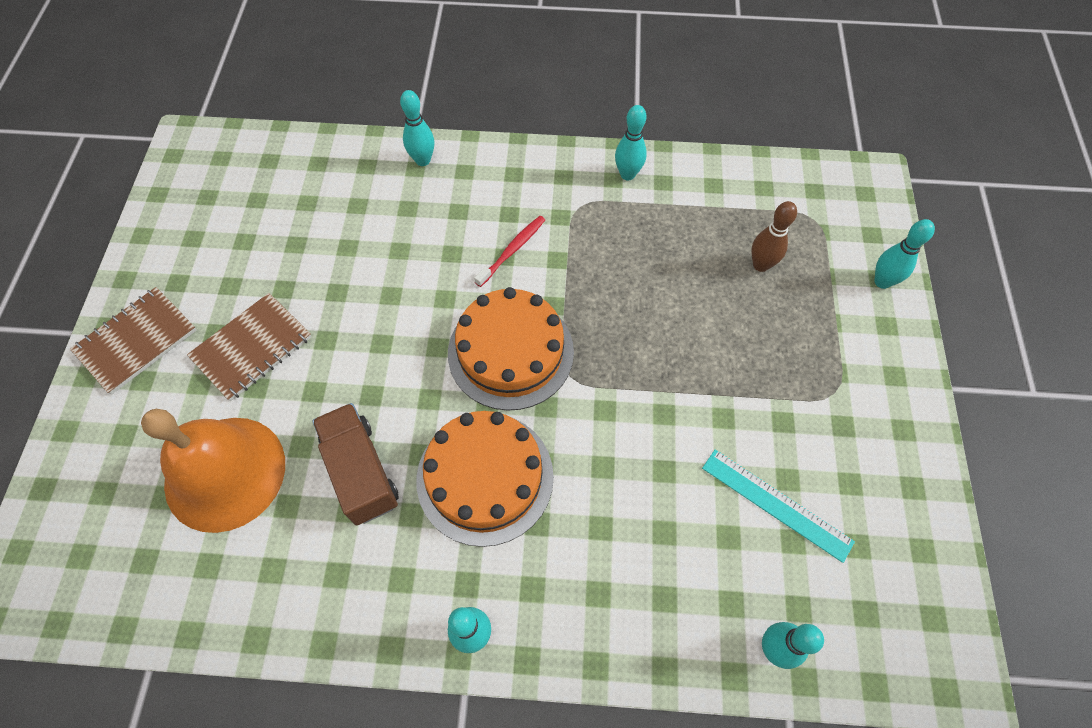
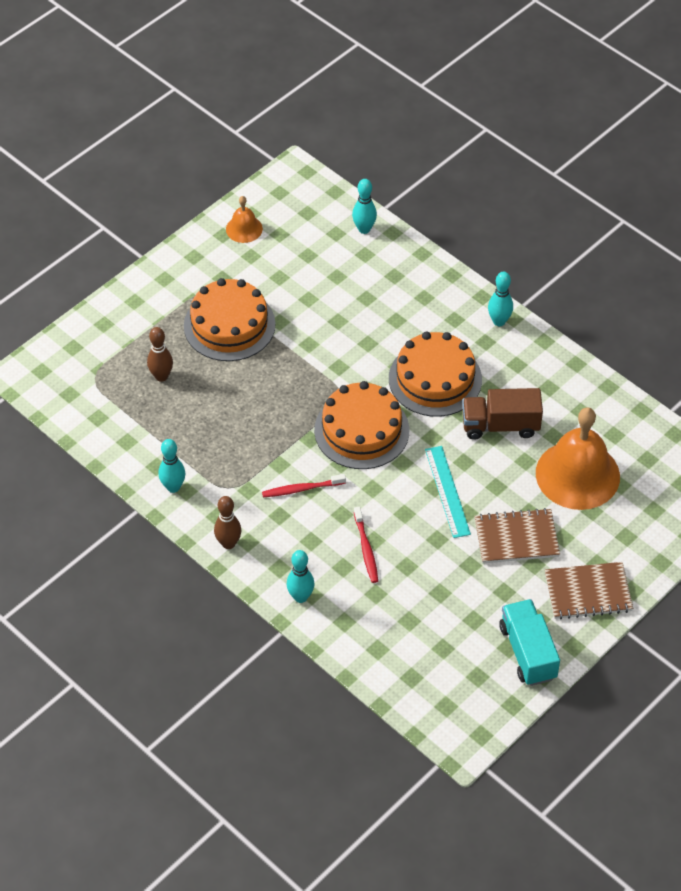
camera: 140 degrees left, 10 degrees down
brown truck [312,403,399,525] -> brown truck turned 75 degrees clockwise [462,388,543,440]
turquoise ruler [702,449,855,563] -> turquoise ruler moved to [425,446,471,538]
turquoise bowling pin [874,219,935,289] -> none
none -> orange cake [184,278,276,361]
none -> brown bowling pin [214,496,241,549]
none -> orange bell [226,196,263,243]
none -> red toothbrush [354,507,378,583]
none -> turquoise truck [499,599,560,686]

